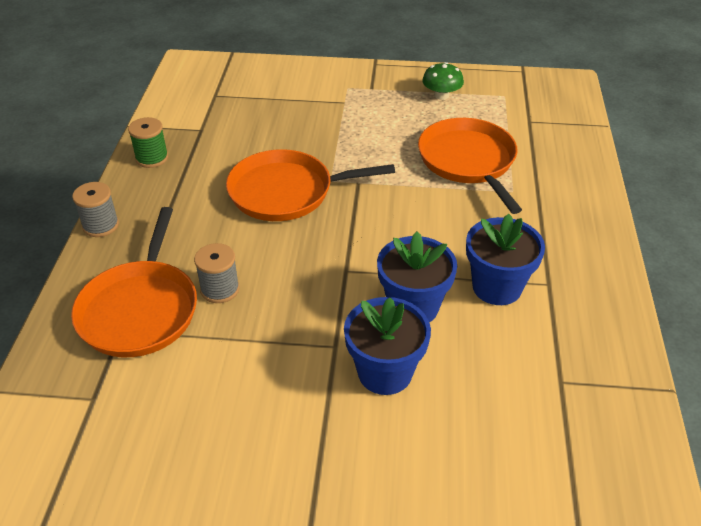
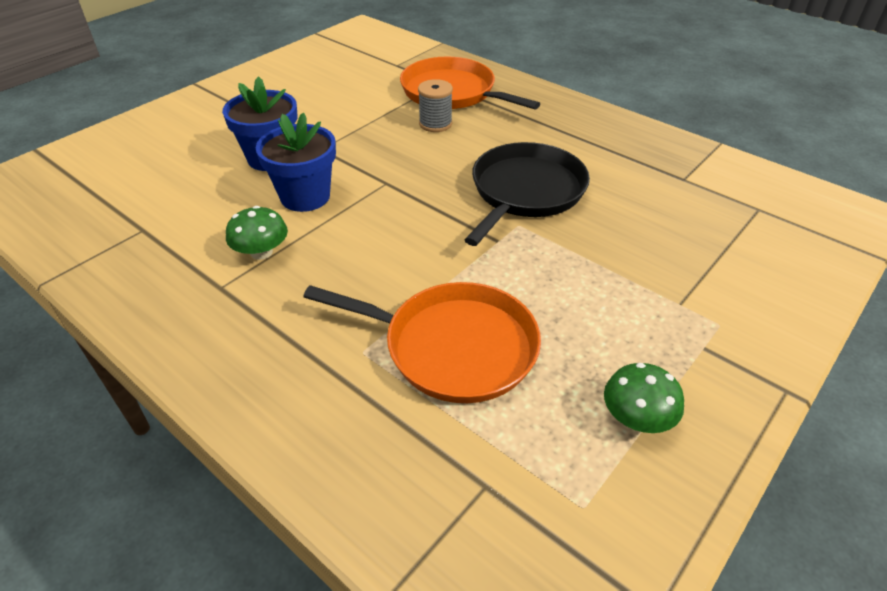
camera: 125 degrees right, 0 degrees up
grey spool [72,182,119,237] -> none
green spool [128,117,168,168] -> none
orange pan [226,149,395,221] -> black pan [464,142,590,246]
blue flower pot [466,214,545,305] -> green mushroom [226,206,288,260]

